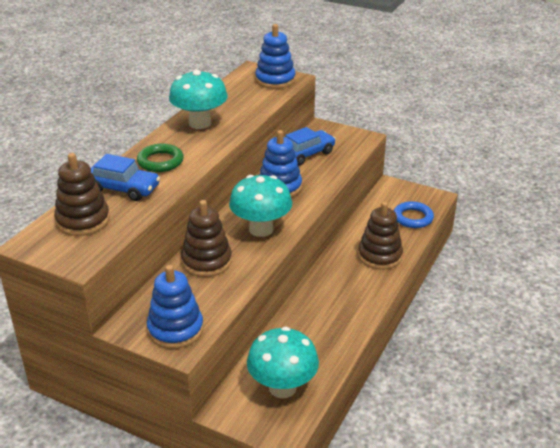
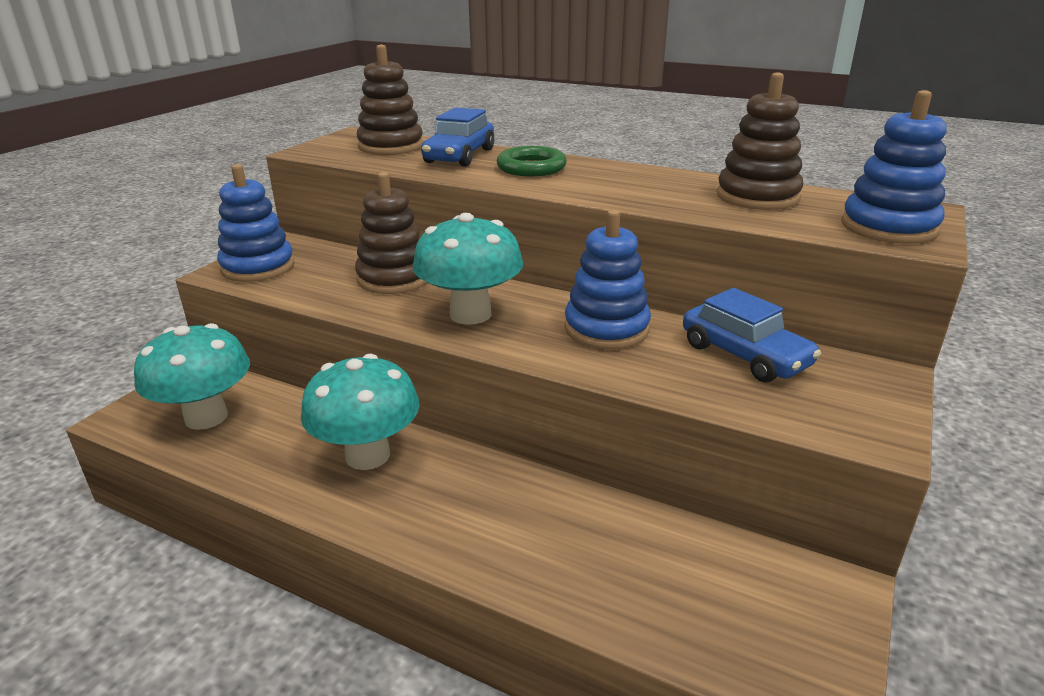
camera: 90 degrees right, 5 degrees down
turquoise mushroom [169,70,228,129] -> turquoise mushroom moved to [301,354,420,470]
brown stacking toy [358,202,403,270] -> brown stacking toy moved to [717,72,803,210]
blue ring [394,201,434,228] -> none

